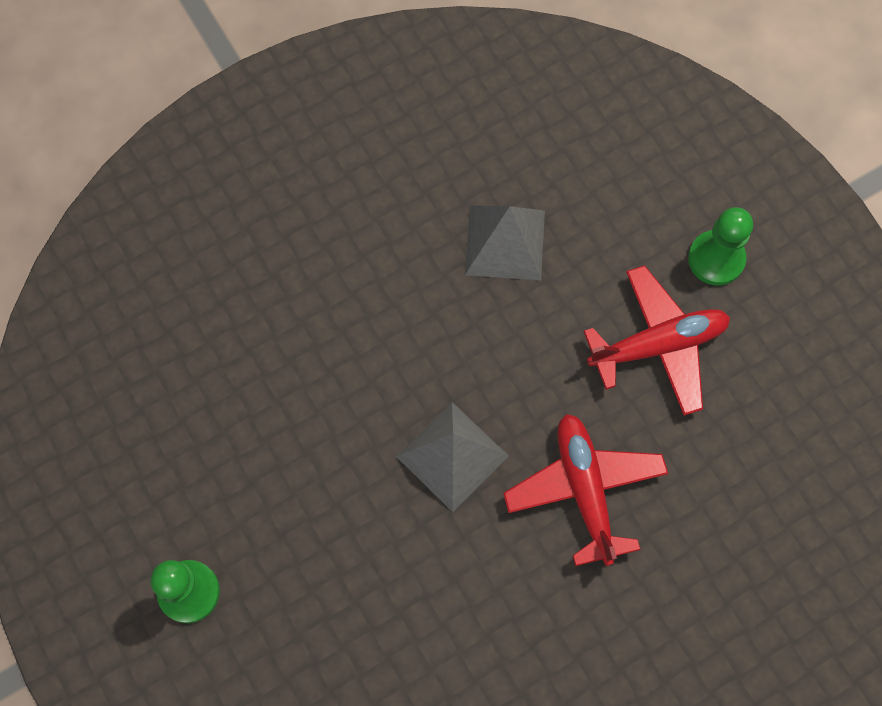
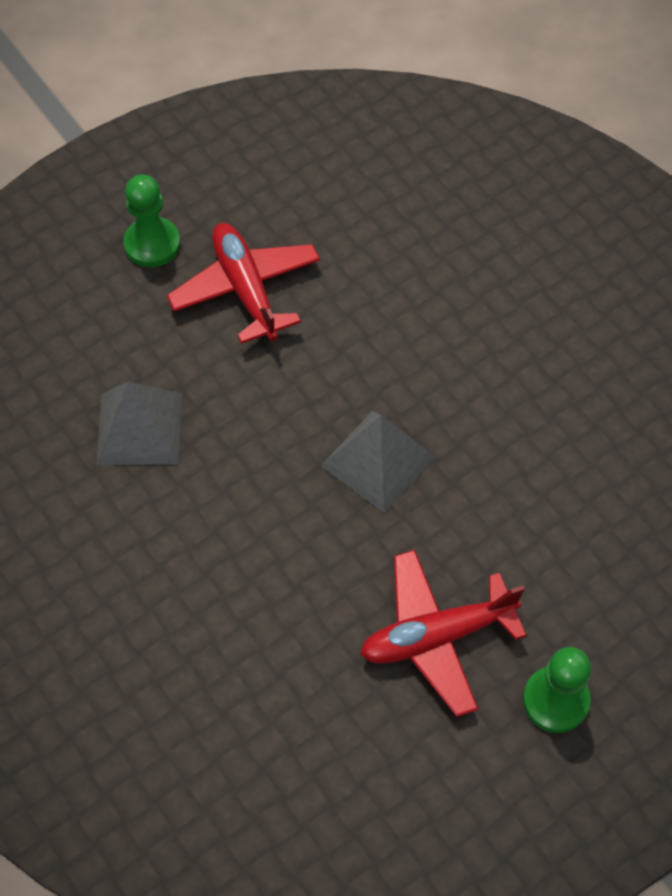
camera: 95 degrees left, 10 degrees down
red plane [503,414,668,566] -> red plane moved to [360,550,527,717]

